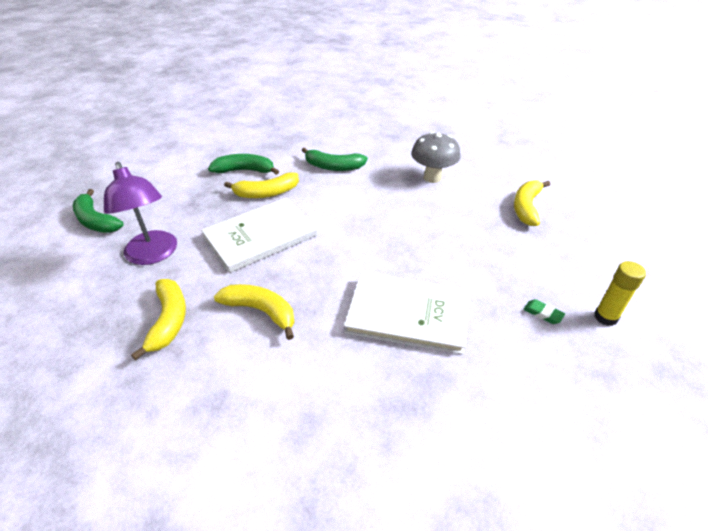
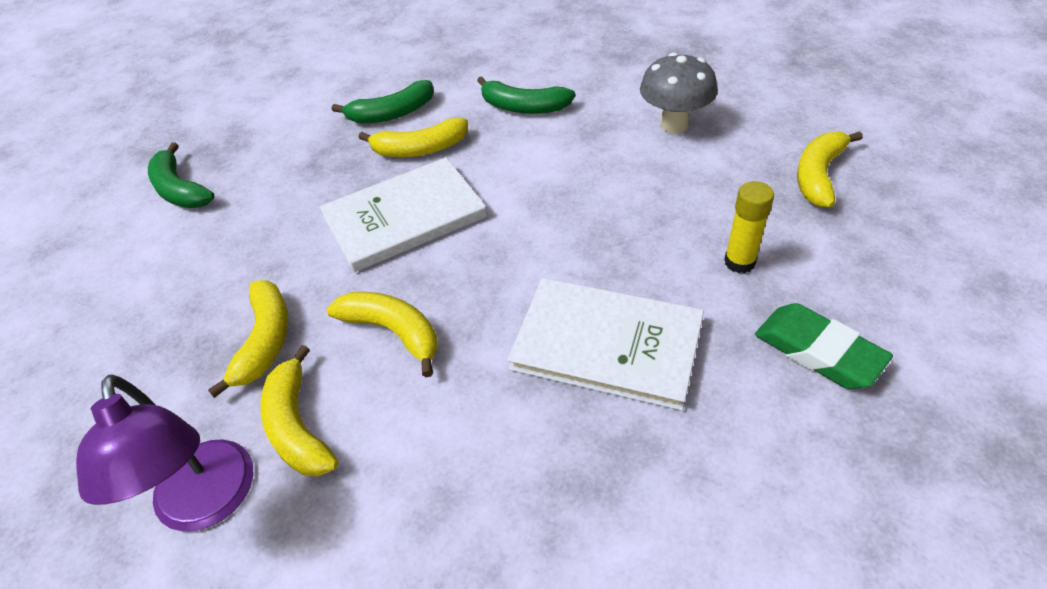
camera: 10 degrees right, 5 degrees up
purple lamp [104,162,177,265] -> purple lamp moved to [76,375,253,531]
green banana [208,154,279,175] -> green banana turned 150 degrees clockwise [332,80,434,123]
green eraser [523,299,565,324] -> green eraser [755,303,893,389], size x2.10
yellow glue stick [594,261,646,326] -> yellow glue stick moved to [724,181,774,273]
none -> yellow banana [261,345,338,476]

